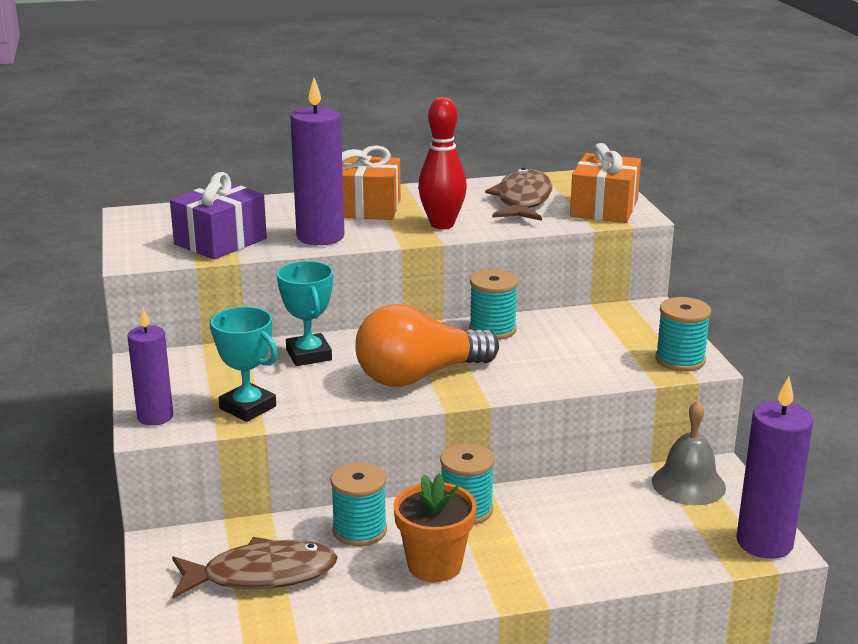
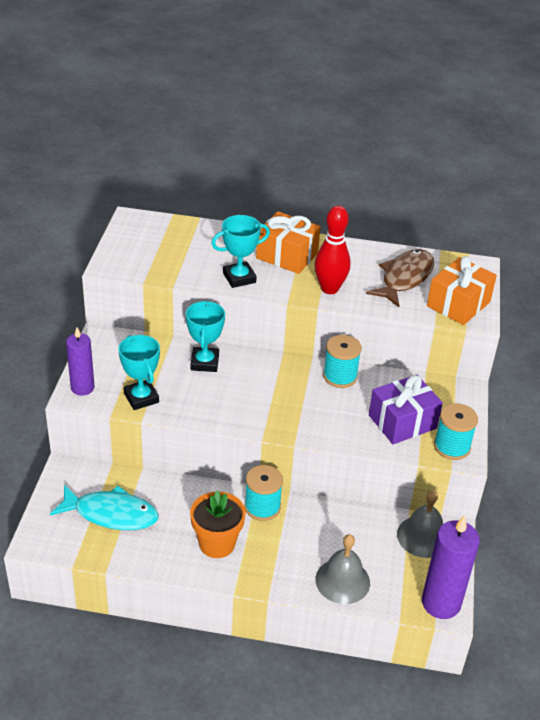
camera: 20 degrees right, 15 degrees up
purple gift [170,172,267,260] -> purple gift moved to [369,374,443,444]
brown fish [172,537,338,599] -> turquoise fish [50,485,158,530]
purple candle [290,78,345,245] -> turquoise trophy [211,215,270,288]
turquoise spool [330,462,387,546] -> none
orange light bulb [355,304,499,387] -> none
none -> grey bell [315,534,370,604]

